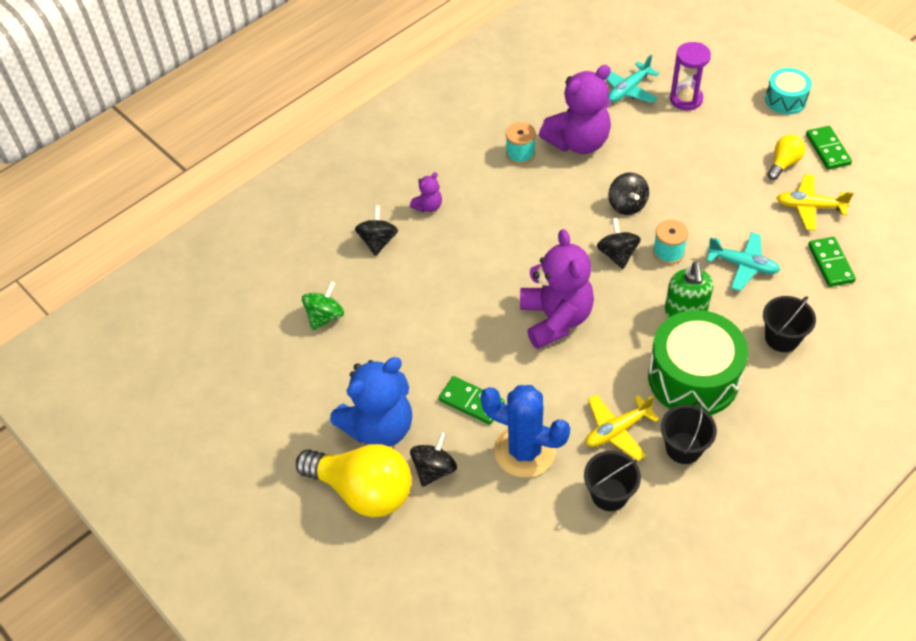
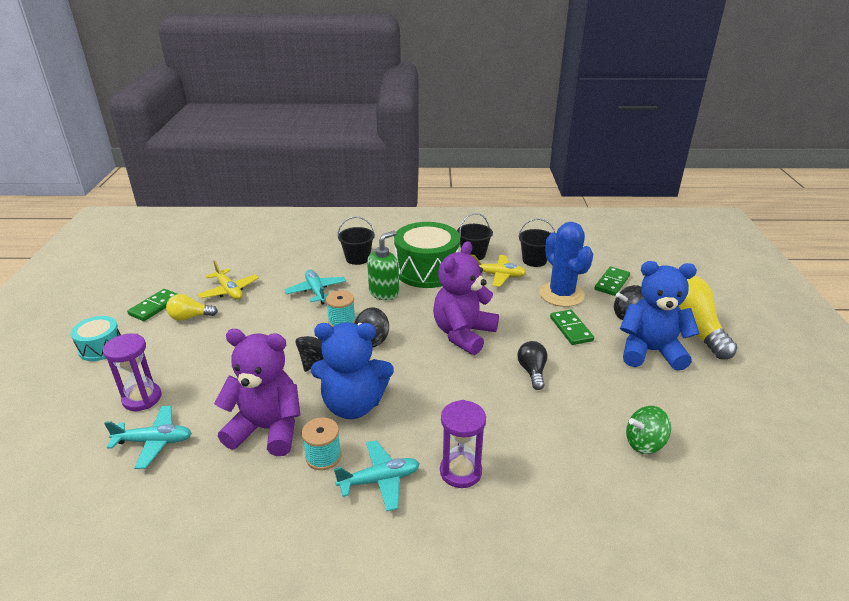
camera: 140 degrees left, 20 degrees down
black spinning top [355,205,398,256] -> none
purple teddy bear [410,172,442,212] -> purple hourglass [440,400,486,488]
green domino [808,237,856,287] -> green domino moved to [594,267,630,296]
none -> blue teddy bear [311,322,394,419]
none -> turquoise plane [334,440,420,511]
none -> black light bulb [517,341,548,390]

